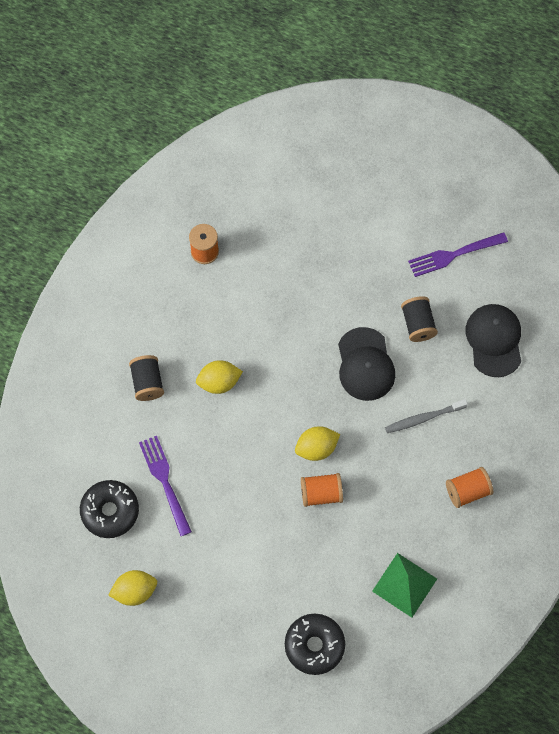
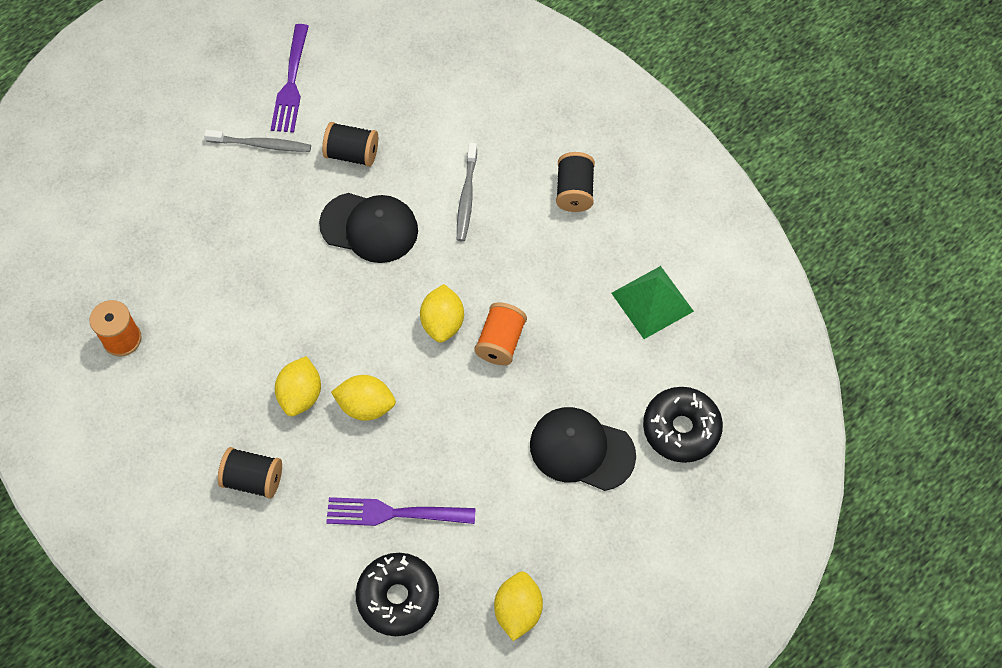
camera: 65 degrees left, 5 degrees down
orange spool [446,467,493,508] -> black spool [556,152,595,212]
black cap [465,304,521,377] -> black cap moved to [530,407,636,491]
none -> grey toothbrush [204,130,311,152]
none -> yellow lemon [331,375,396,421]

